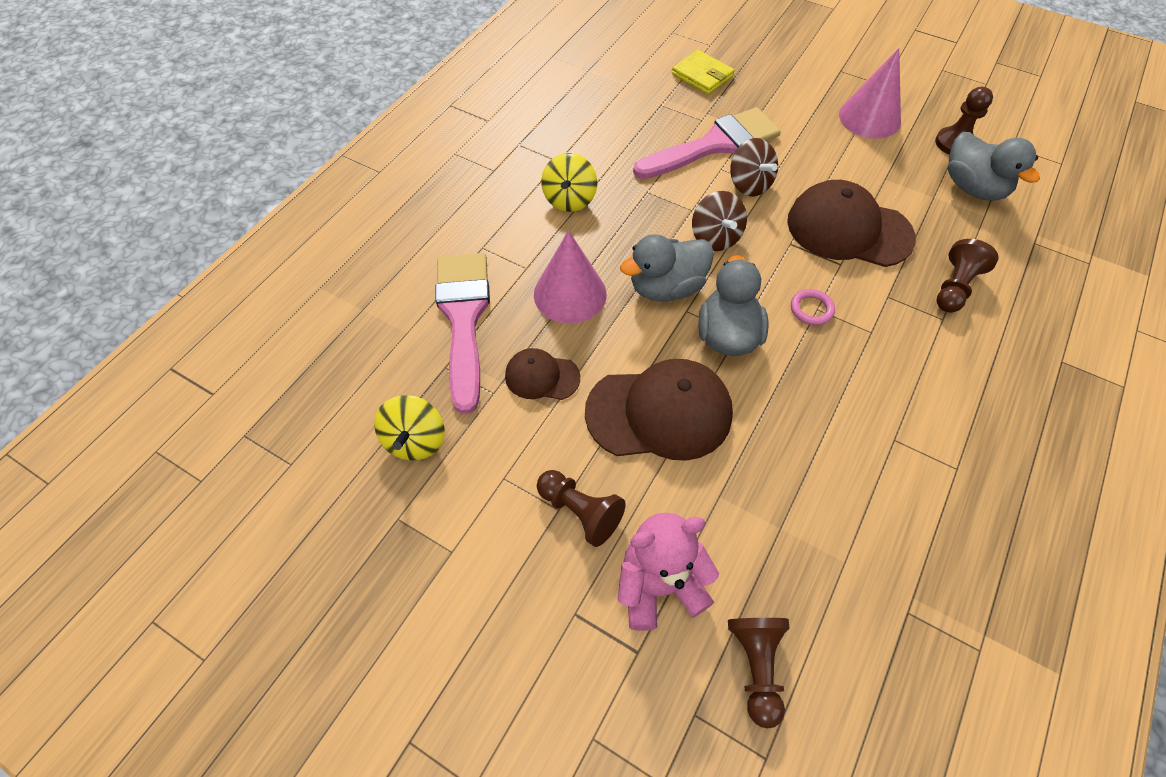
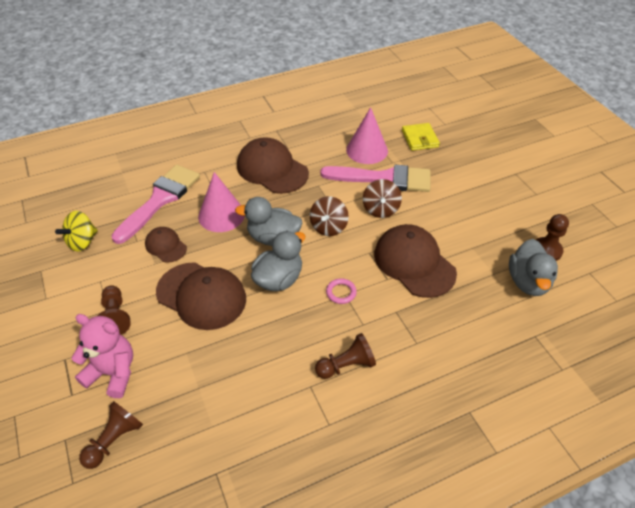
camera: 35 degrees right, 10 degrees down
yellow spinning top [541,153,597,212] -> brown cap [237,137,309,194]
pink cone [839,48,901,139] -> pink cone moved to [346,107,388,164]
brown pawn [937,239,998,313] -> brown pawn moved to [315,333,376,379]

